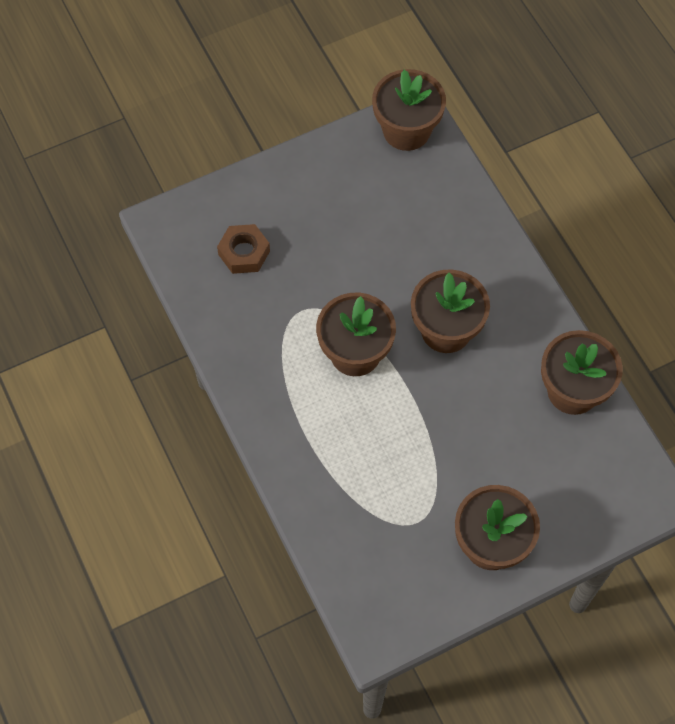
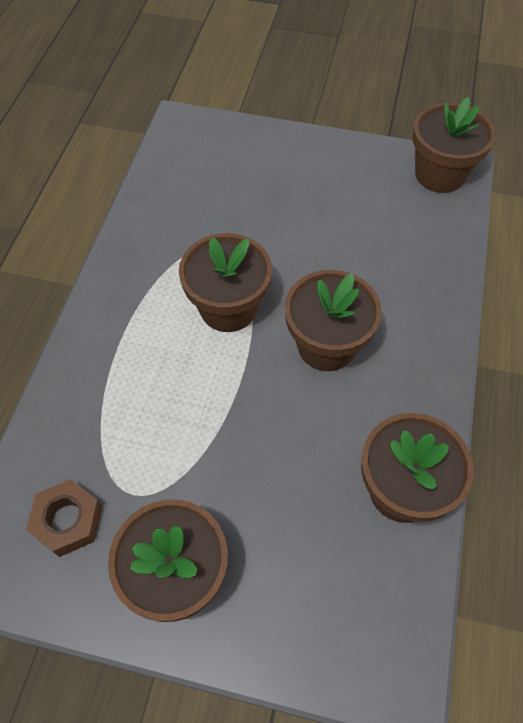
camera: 40 degrees right, 5 degrees down
brown nut [217,224,270,274] -> brown nut moved to [26,479,102,557]

